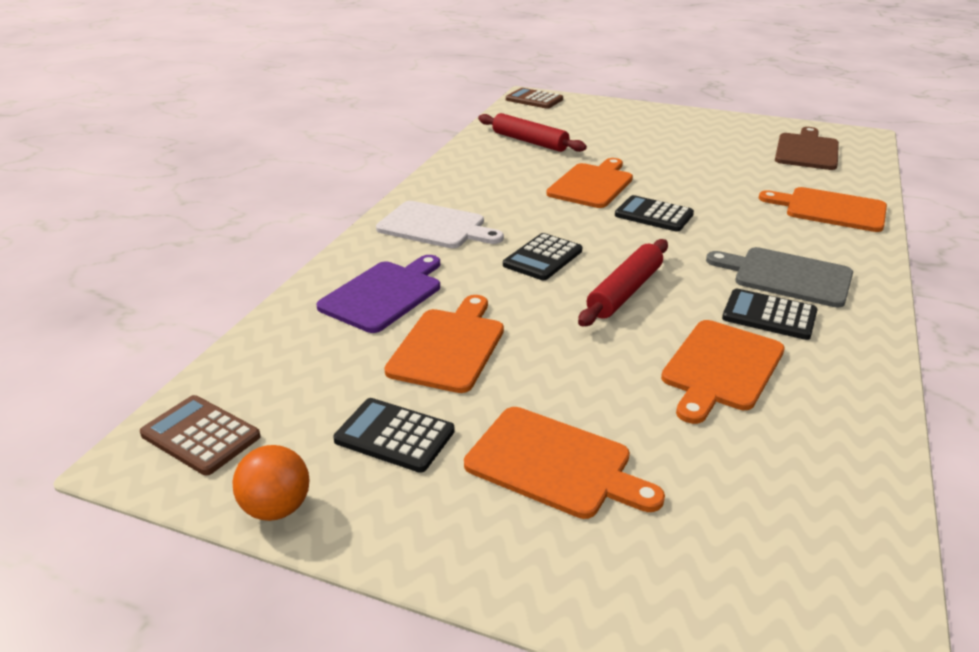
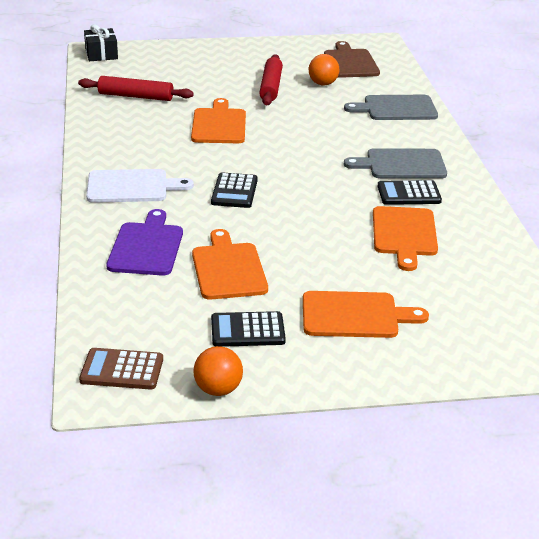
camera: 30 degrees left, 0 degrees up
brown calculator [506,88,563,109] -> black gift [84,25,118,61]
red rolling pin [578,239,668,326] -> red rolling pin moved to [259,54,283,105]
black calculator [615,195,694,232] -> none
orange cutting board [759,187,887,232] -> grey cutting board [344,95,438,120]
none -> orange ball [309,54,339,85]

